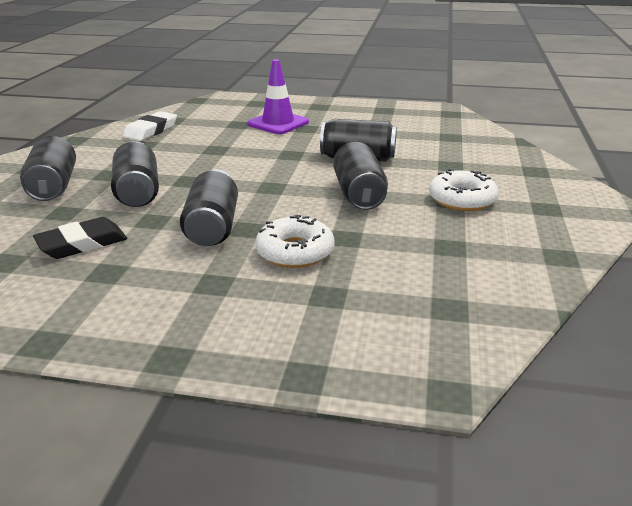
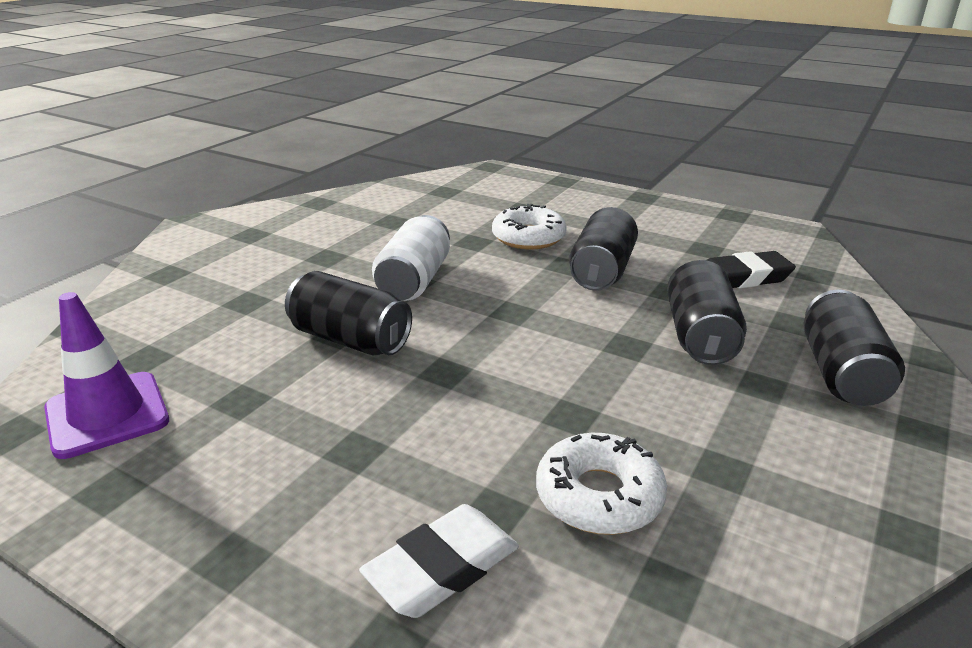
camera: 160 degrees left, 0 degrees up
white eraser [123,111,177,141] -> white eraser moved to [359,504,519,618]
purple traffic cone [247,59,309,134] -> purple traffic cone moved to [44,292,169,459]
black can [333,142,388,210] -> white can [372,215,450,301]
white donut [429,169,499,211] -> white donut moved to [536,433,667,535]

